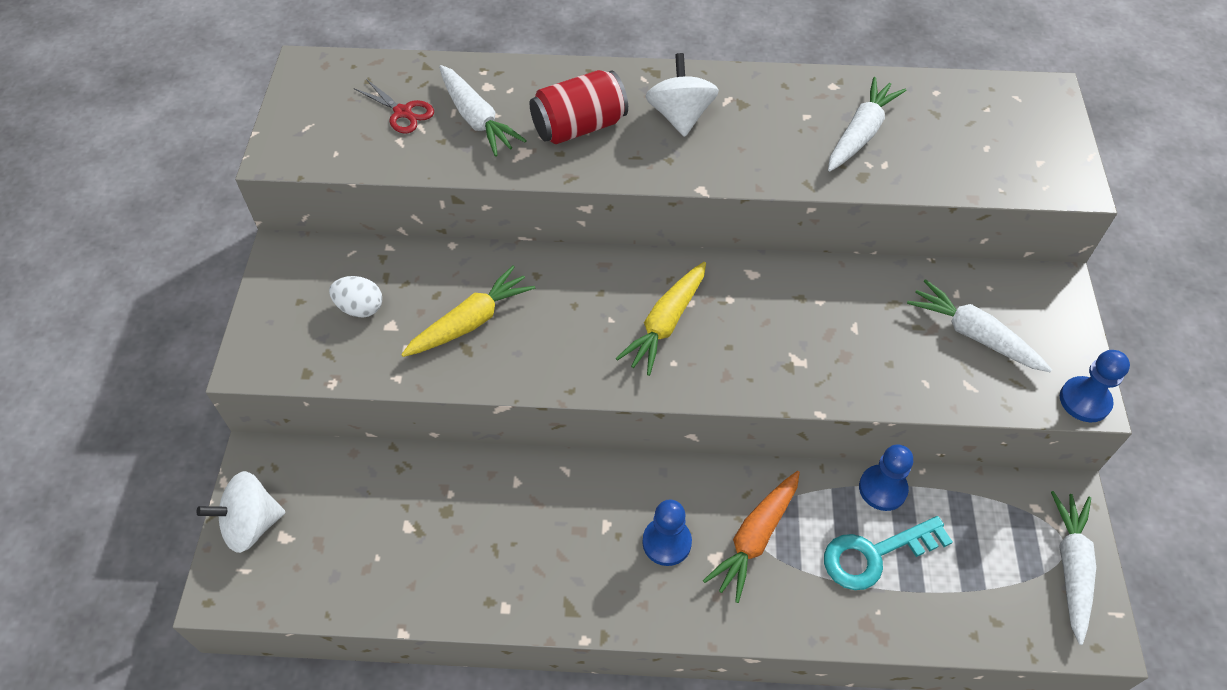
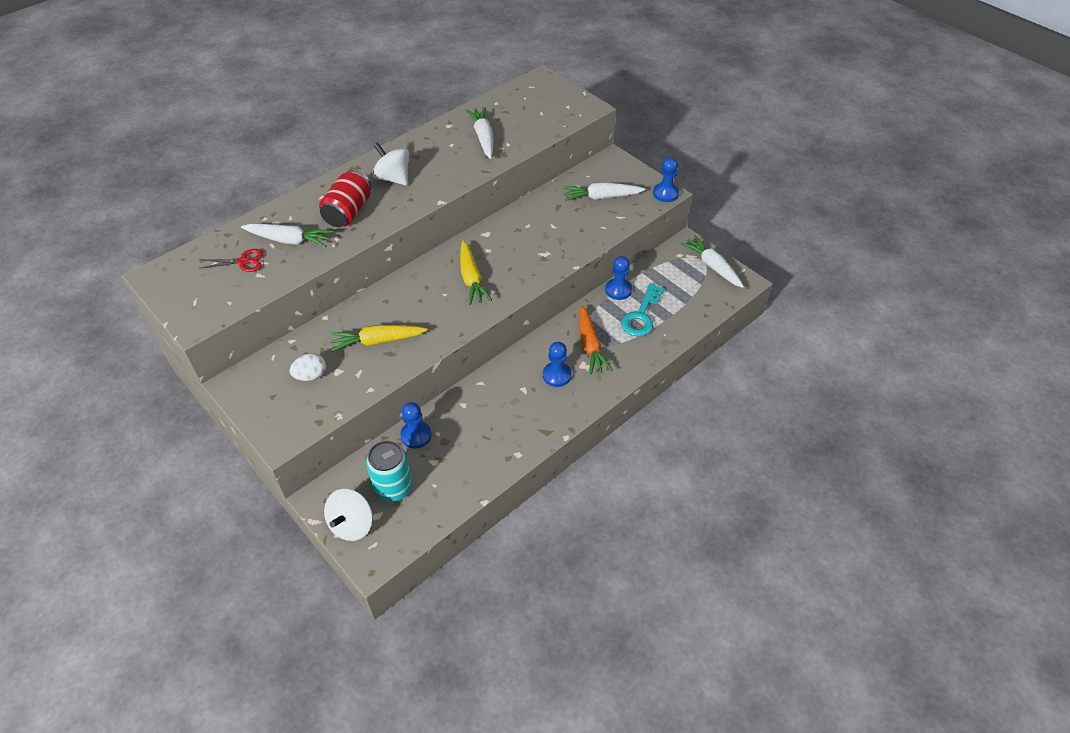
camera: 45 degrees left, 5 degrees down
yellow carrot [401,266,535,357] -> yellow carrot turned 105 degrees counterclockwise [330,325,427,352]
none -> turquoise can [366,441,412,502]
none -> blue pawn [400,402,431,449]

